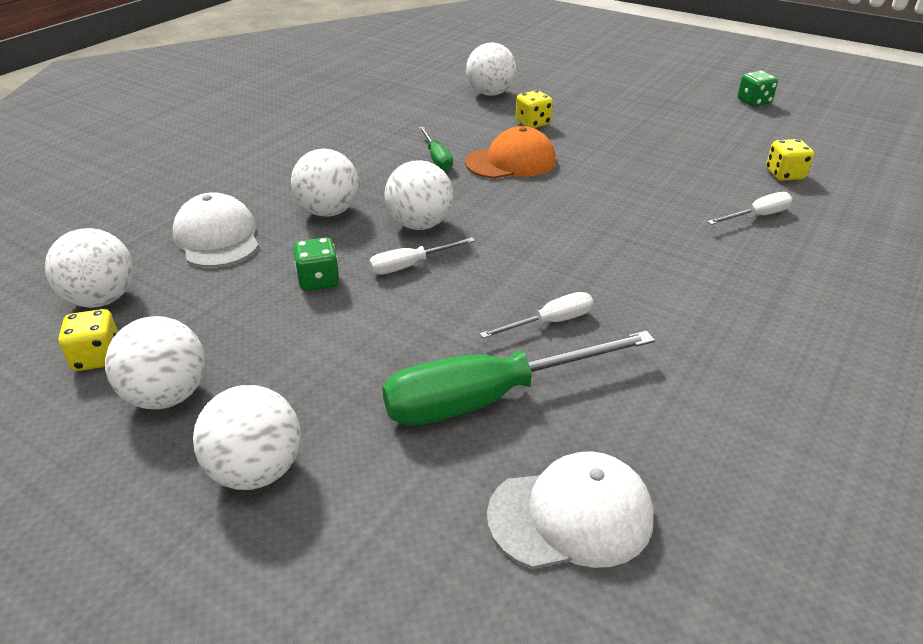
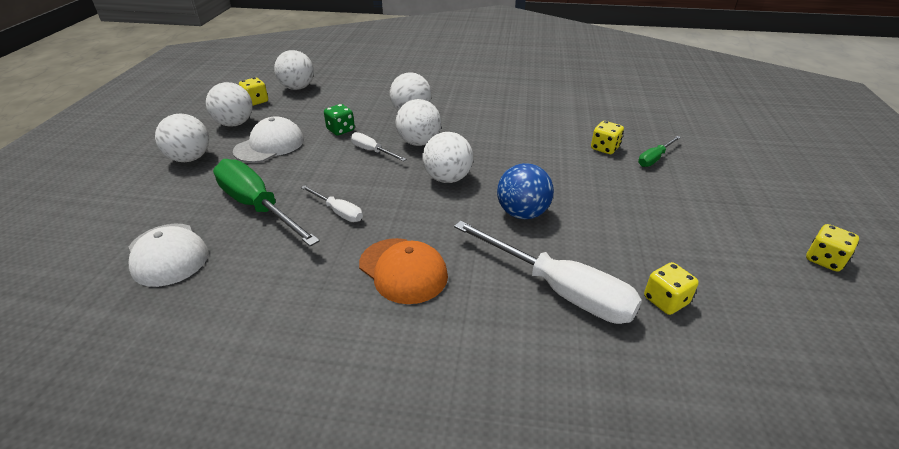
camera: 65 degrees right, 0 degrees up
white cap [173,192,259,267] -> white cap moved to [233,116,304,163]
green screwdriver [419,127,453,171] -> green screwdriver moved to [638,136,681,167]
orange cap [465,126,556,179] -> orange cap moved to [359,238,448,304]
white ball [466,43,517,96] -> white ball moved to [422,132,473,183]
white screwdriver [707,192,792,225] -> white screwdriver [454,221,642,324], size x2.04
green dice [737,71,778,106] -> yellow dice [806,224,859,272]
none -> blue ball [497,163,554,219]

